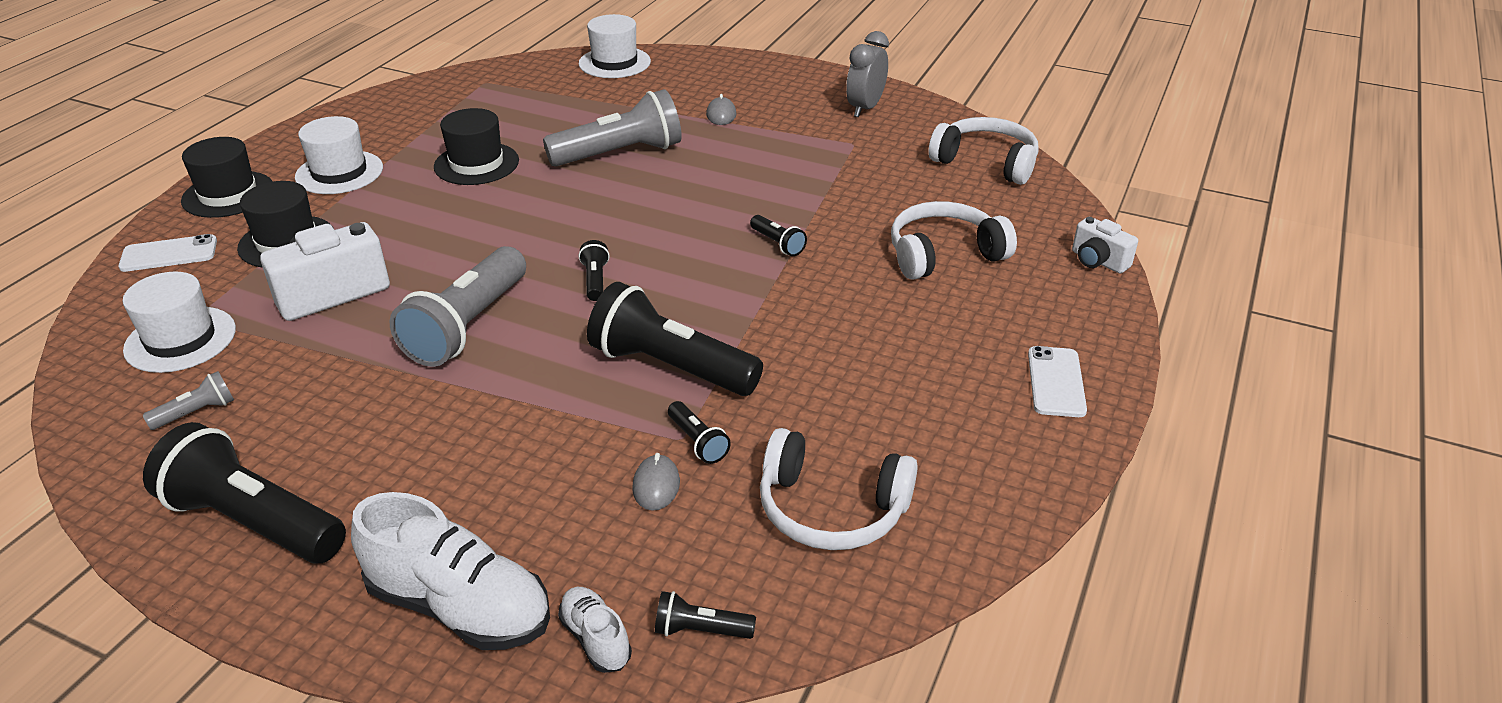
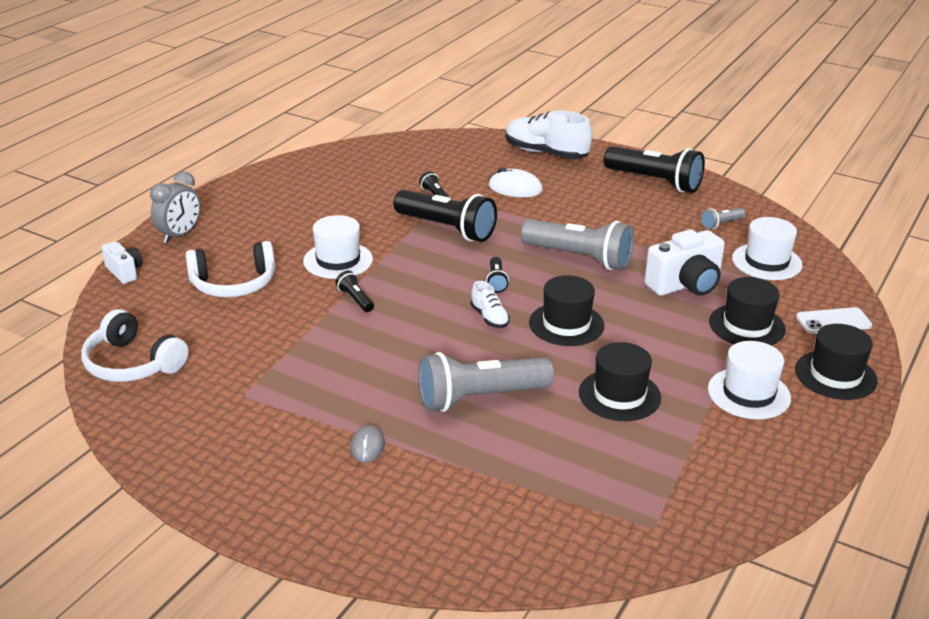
camera: 175 degrees left, 5 degrees down
grey flashlight [390,246,526,367] -> grey flashlight turned 90 degrees clockwise [521,219,634,270]
white shoe [558,587,632,673] -> white shoe moved to [471,281,510,328]
white hat [579,14,651,78] -> white hat moved to [303,215,373,279]
grey mouse [632,453,680,511] -> none
black flashlight [655,591,756,639] -> none
white headphones [760,428,918,550] -> none
grey clock [846,31,889,117] -> grey clock moved to [150,171,201,243]
white phone [1028,346,1087,417] -> none
none -> white mouse [489,168,543,197]
none -> black hat [529,275,604,346]

